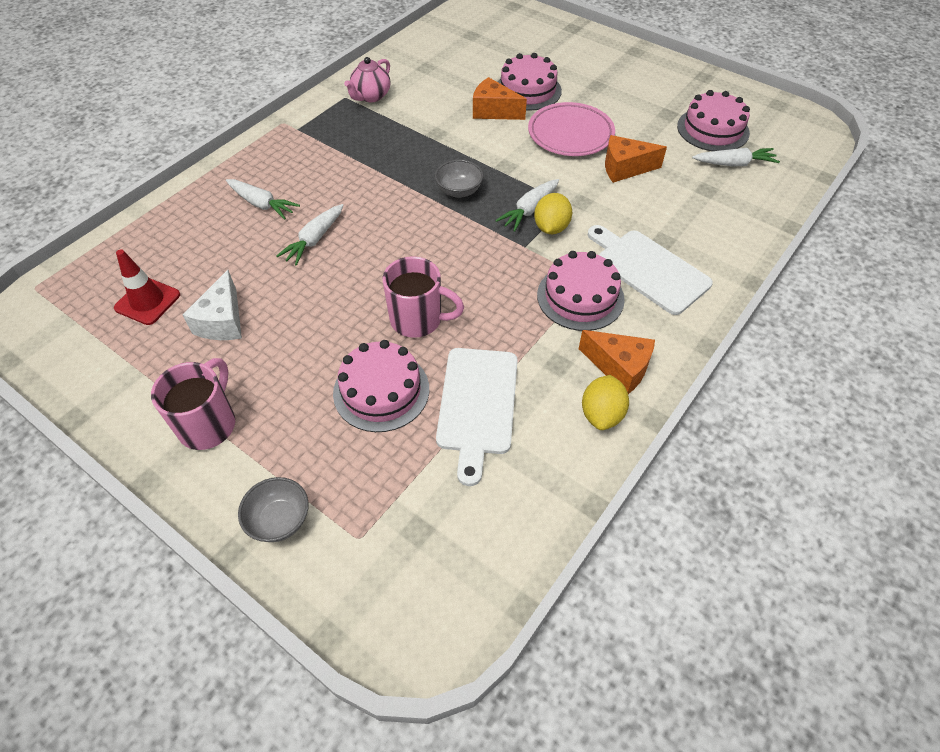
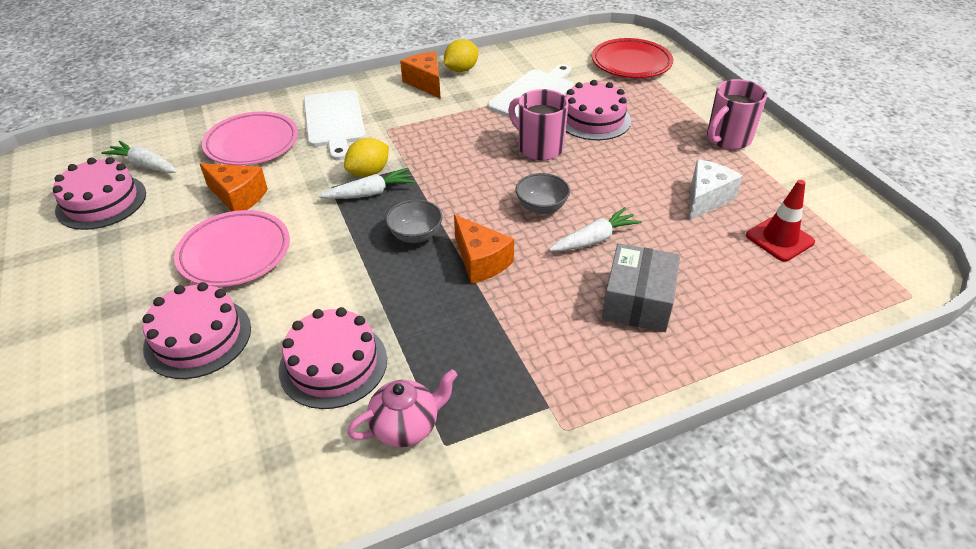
camera: 150 degrees left, 10 degrees down
white carrot [226,179,300,220] -> grey box [602,243,680,332]
grey bowl [238,477,309,542] -> grey bowl moved to [516,173,570,214]
orange cheese [473,77,527,120] -> orange cheese moved to [454,215,514,284]
pink cake [537,251,625,331] -> pink cake moved to [279,307,387,409]
none -> pink plate [202,112,298,166]
none -> red plate [592,38,673,78]

